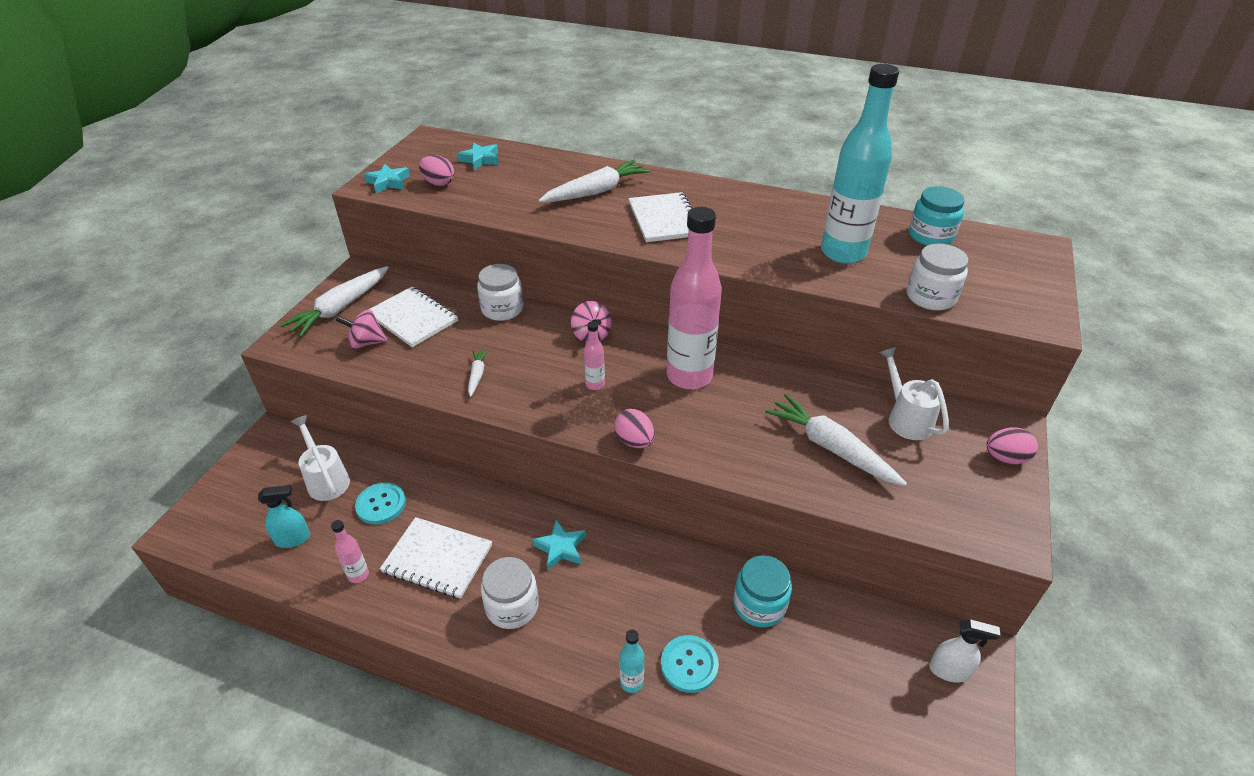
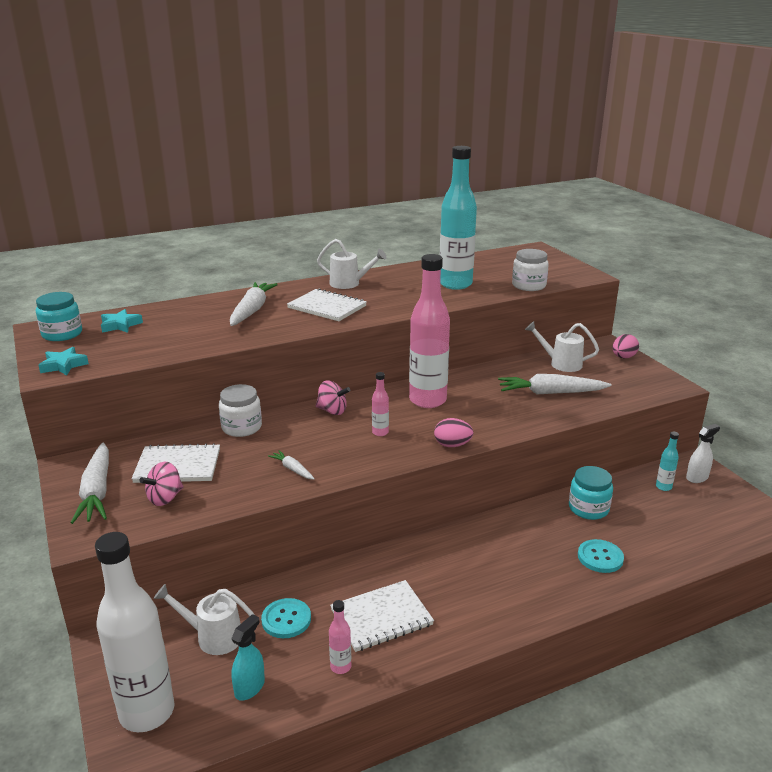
camera: 45 degrees left, 15 degrees down
pink egg [419,155,454,186] -> none
white jar [481,557,539,629] -> none
turquoise star [532,520,586,571] -> none
turquoise bottle [620,630,644,693] -> turquoise bottle moved to [656,432,679,491]
turquoise jar [909,186,965,245] -> turquoise jar moved to [36,292,82,341]
none -> white bottle [95,532,175,732]
none -> white watering can [317,239,387,289]

